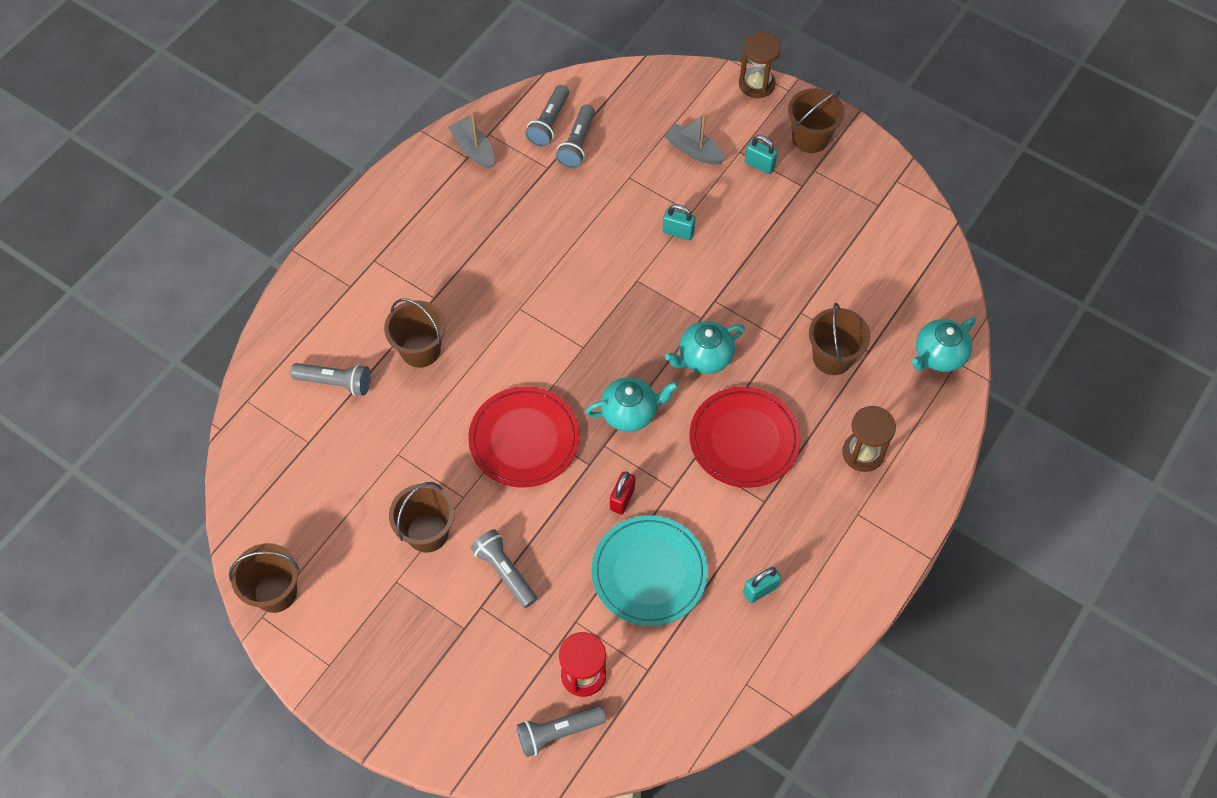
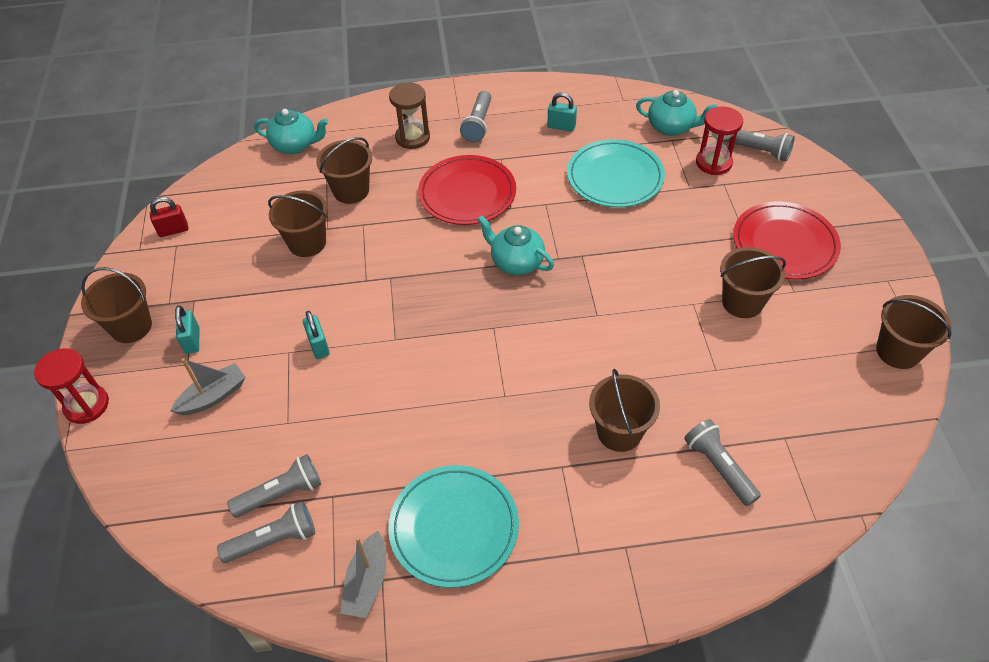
camera: 130 degrees left, 10 degrees down
red plate [468,386,580,488] -> red plate moved to [733,202,841,279]
grey flashlight [471,529,537,608] -> grey flashlight moved to [460,91,491,142]
red padlock [610,471,635,514] -> red padlock moved to [150,197,188,237]
grey boat [665,114,726,165] -> grey boat turned 120 degrees counterclockwise [171,358,246,415]
turquoise teapot [665,321,745,374] -> turquoise teapot moved to [636,90,717,136]
brown hourglass [739,32,781,98] -> red hourglass [34,348,109,424]
none -> brown bucket [268,190,328,257]
none -> turquoise plate [388,465,519,588]

